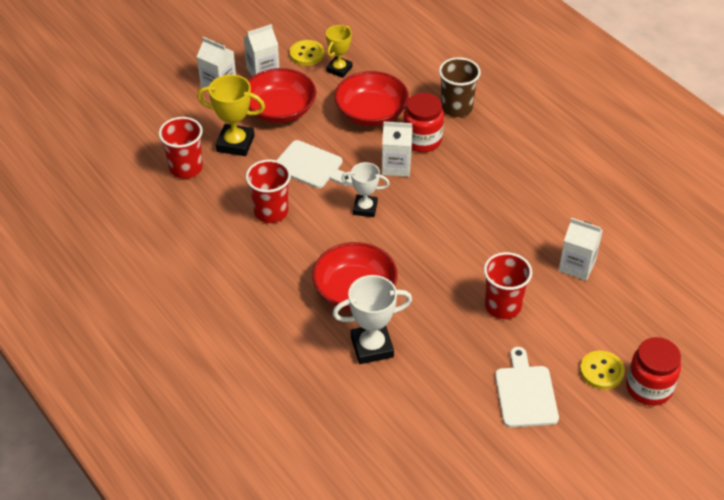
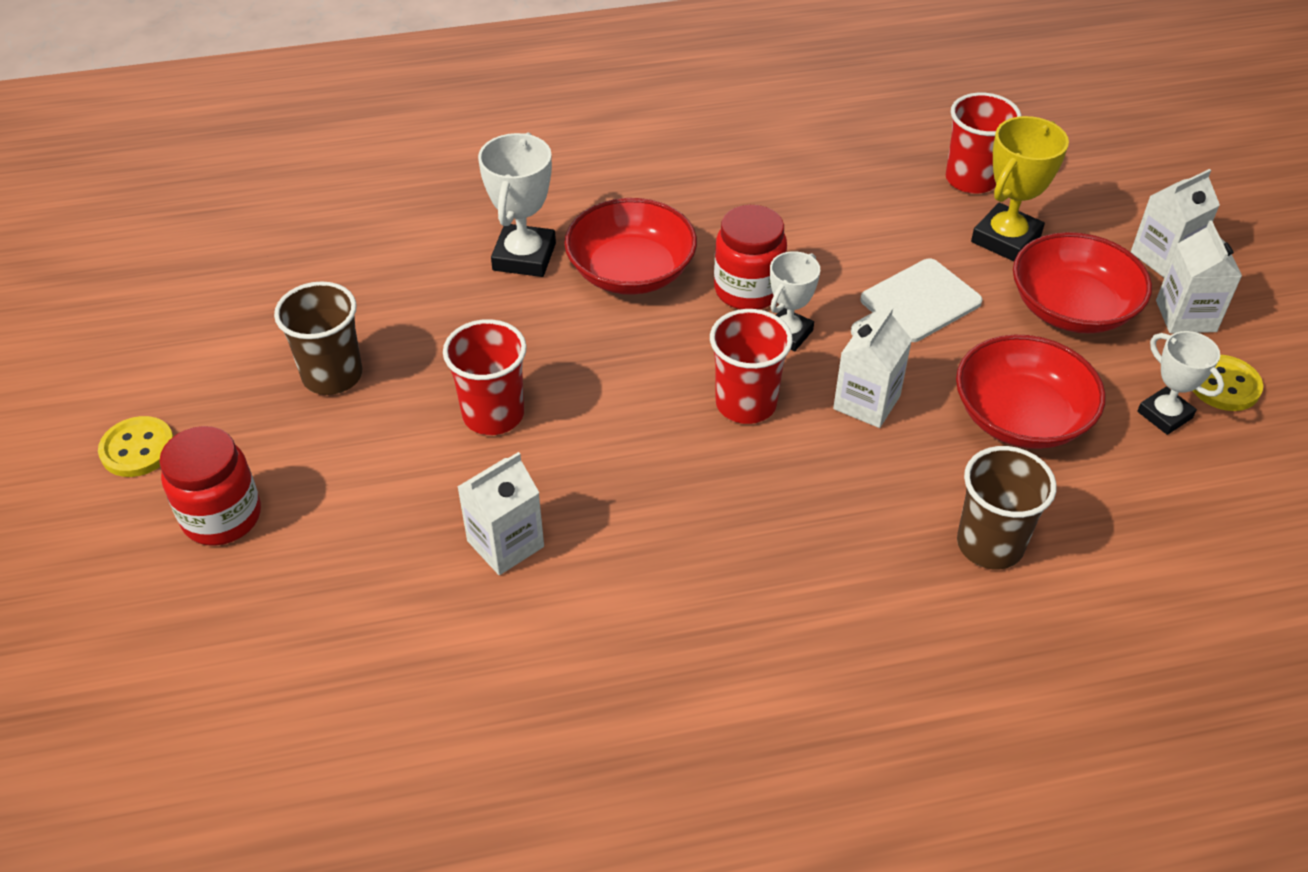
camera: 115 degrees right, 0 degrees up
red cup [246,160,291,223] -> red cup moved to [710,309,793,424]
yellow trophy [326,25,352,78] -> white trophy [1137,331,1224,435]
red jar [403,93,444,152] -> red jar moved to [714,205,787,310]
white cutting board [495,347,559,427] -> brown cup [274,281,362,395]
yellow button [580,351,625,390] -> yellow button moved to [98,416,174,477]

